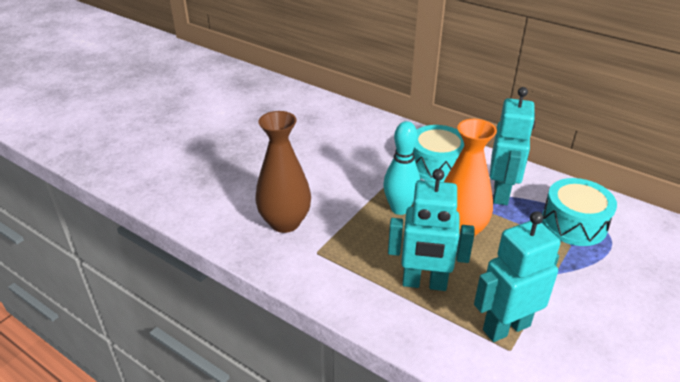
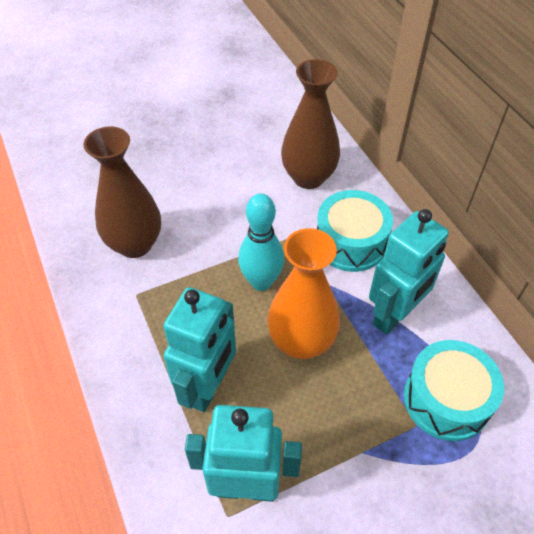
camera: 30 degrees right, 15 degrees up
turquoise robot [388,169,475,291] -> turquoise robot turned 105 degrees counterclockwise [163,287,236,412]
none -> brown vase [281,59,340,189]

